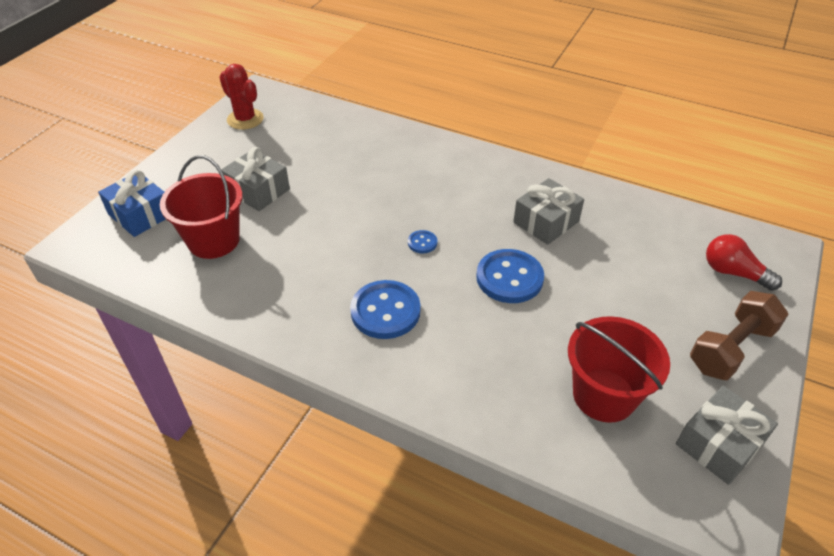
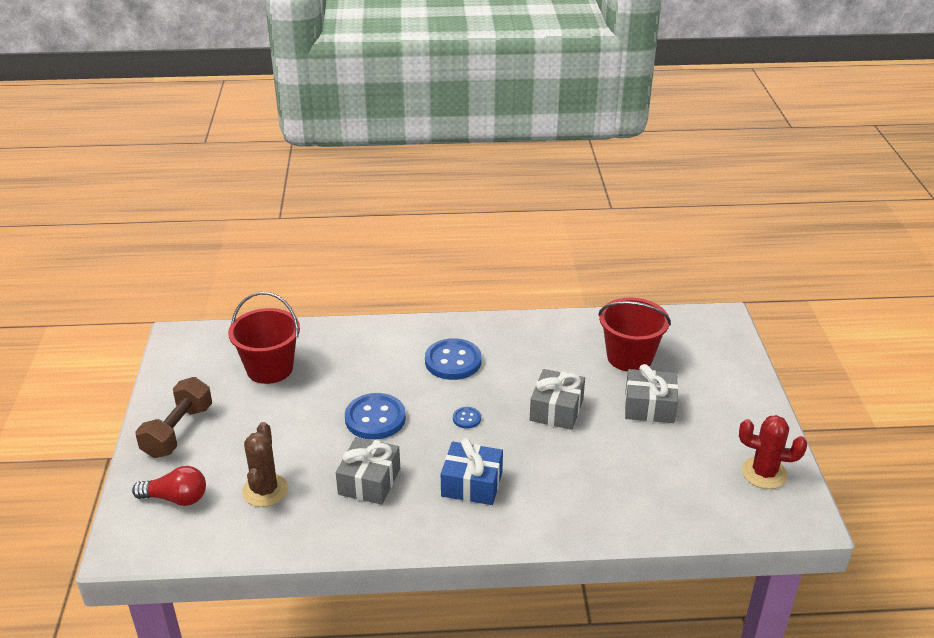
camera: 150 degrees right, 10 degrees down
blue gift [98,170,166,237] -> blue gift moved to [441,438,503,505]
grey gift [676,386,778,485] -> grey gift moved to [530,369,585,430]
none -> brown cactus [242,422,288,507]

